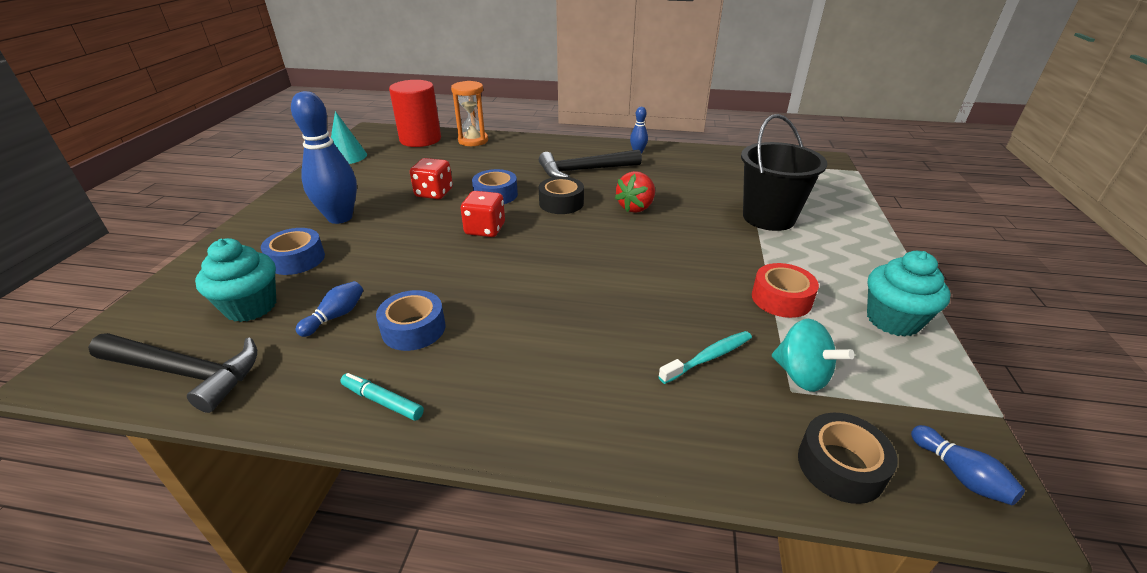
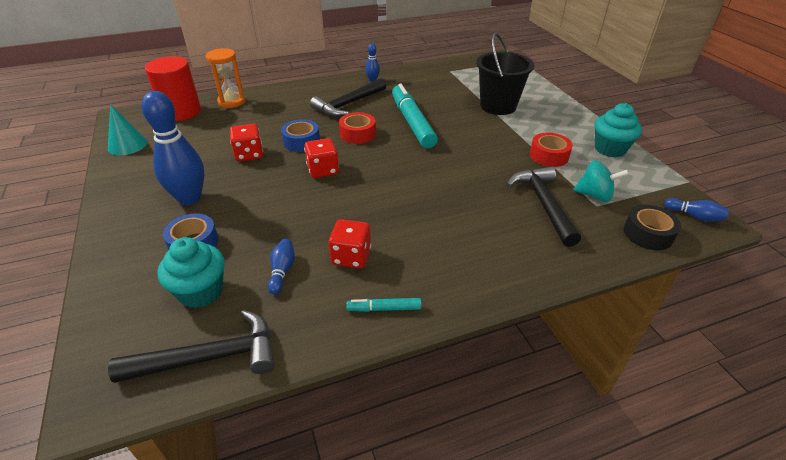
camera: 30 degrees left, 5 degrees up
blue tape [376,290,445,351] -> red dice [329,219,371,268]
black tape [539,177,584,214] -> red tape [339,112,376,144]
red strawberry [615,171,655,213] -> turquoise marker [392,83,438,148]
turquoise toothbrush [658,331,752,384] -> black hammer [506,166,581,247]

